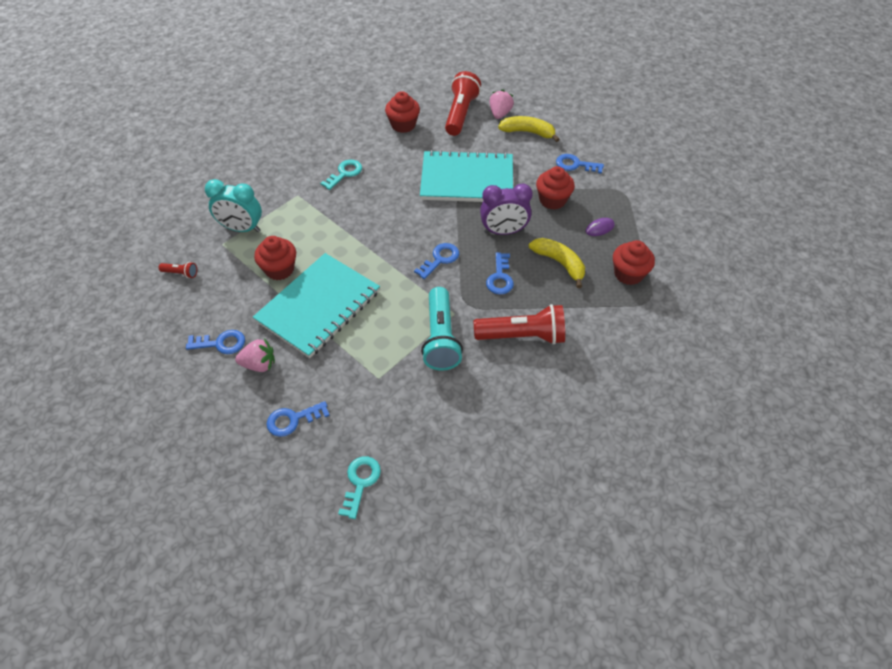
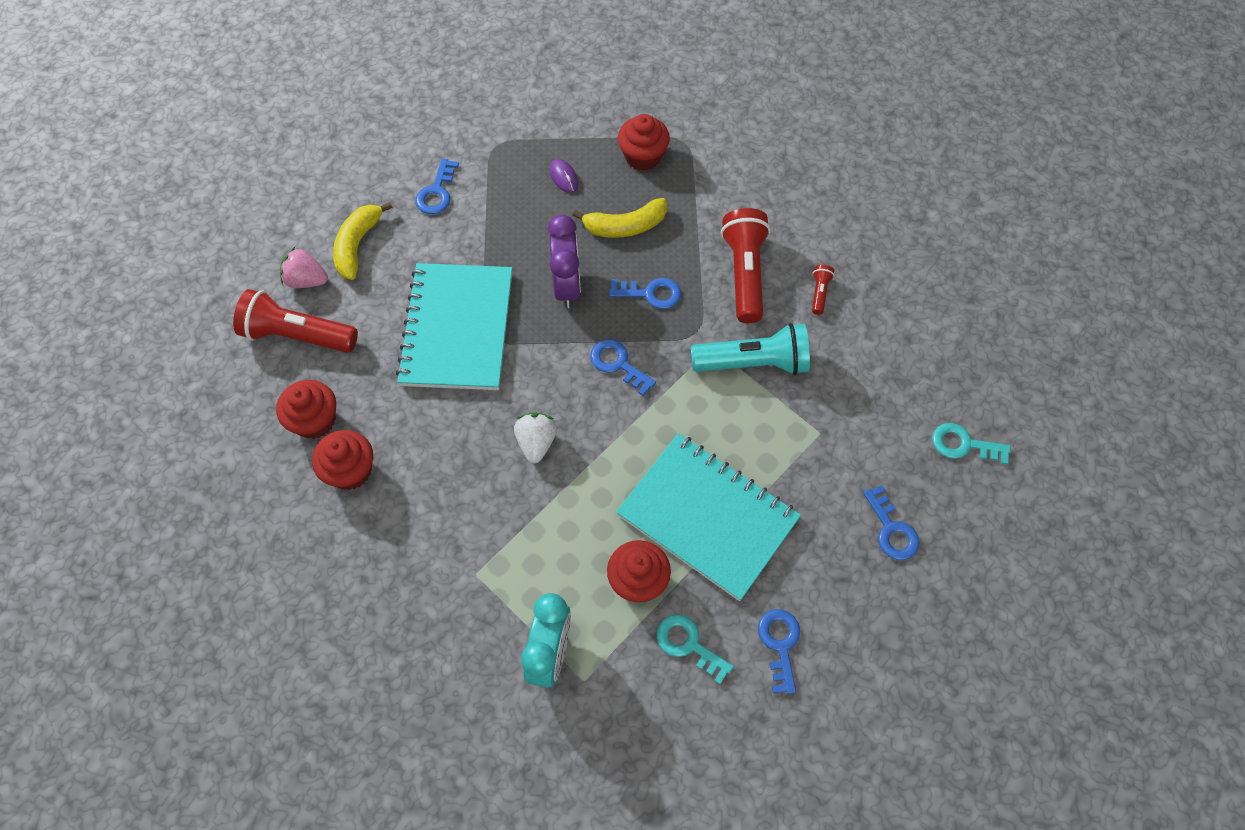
camera: 90 degrees left, 10 degrees up
red flashlight [159,262,197,278] -> red flashlight moved to [812,265,835,315]
pink strawberry [235,338,275,372] -> none
turquoise key [320,160,362,190] -> turquoise key moved to [657,614,734,684]
yellow banana [529,238,585,288] -> yellow banana turned 150 degrees counterclockwise [572,198,667,238]
red cupcake [536,166,575,210] -> red cupcake moved to [312,430,373,490]
none -> white strawberry [514,413,557,463]

